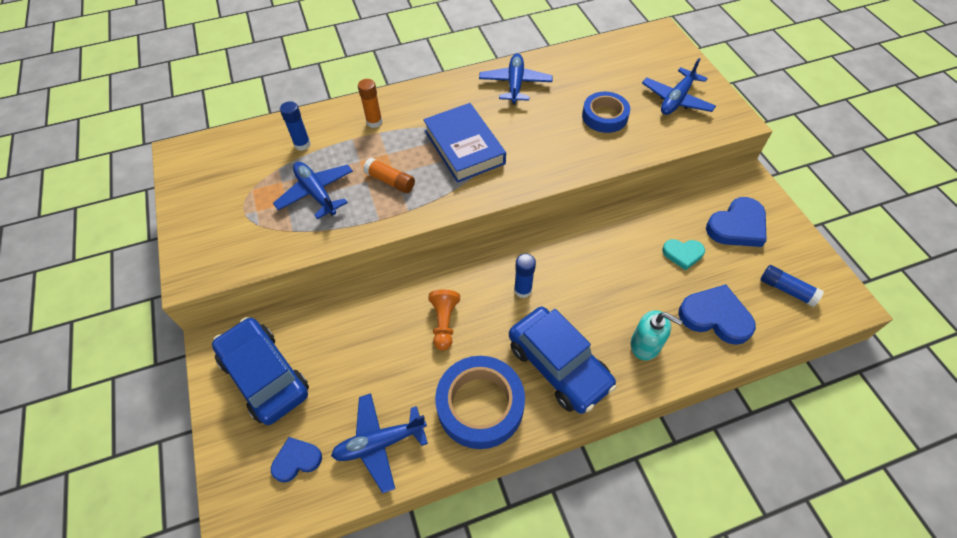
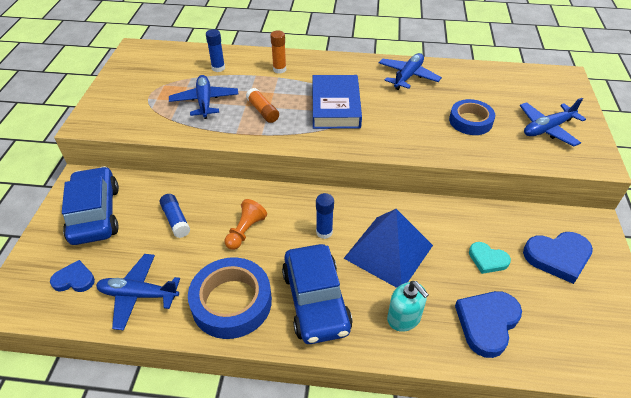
camera: 25 degrees right, 10 degrees down
blue heart [678,284,756,345] -> blue heart turned 105 degrees counterclockwise [455,291,522,358]
blue glue stick [761,265,824,307] -> blue glue stick moved to [160,194,190,238]
none -> blue pyramid [344,209,433,288]

